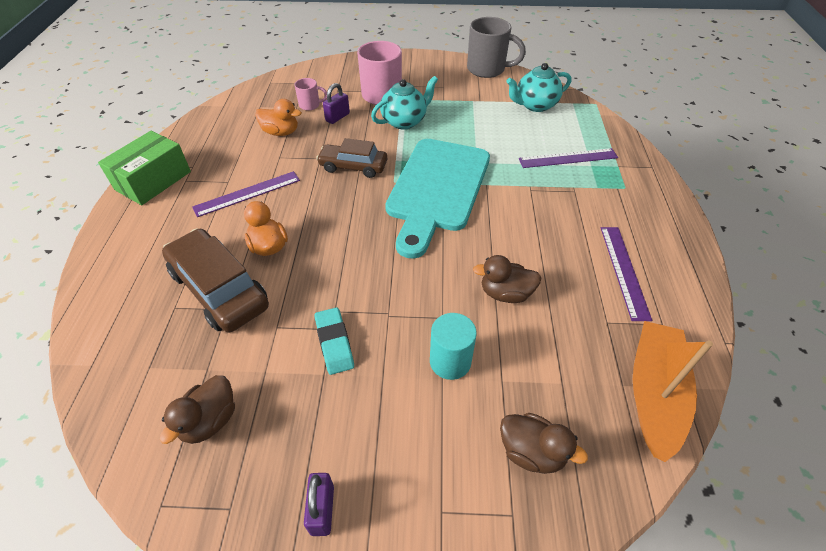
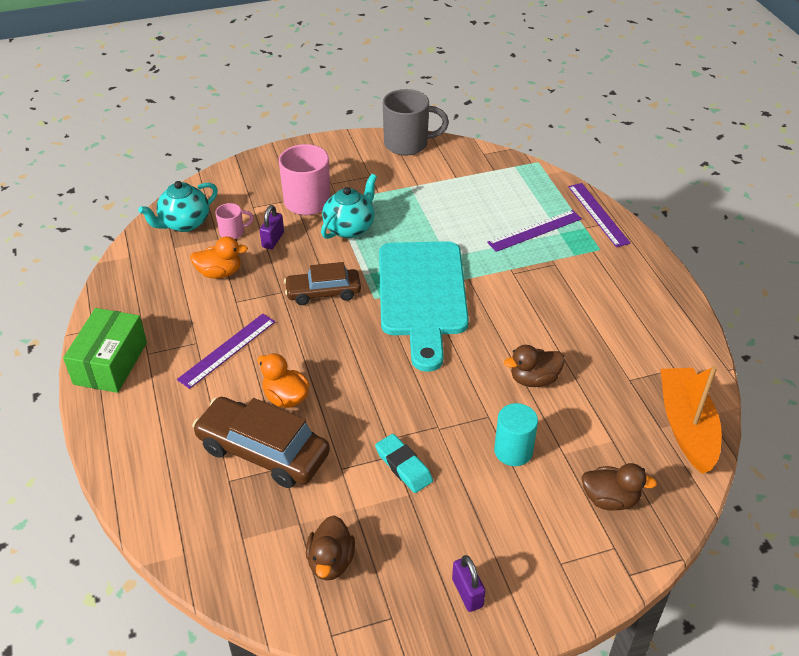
camera: 20 degrees left, 5 degrees down
turquoise teapot [507,63,571,112] -> turquoise teapot moved to [138,181,218,232]
purple ruler [601,227,652,321] -> purple ruler moved to [568,183,631,247]

